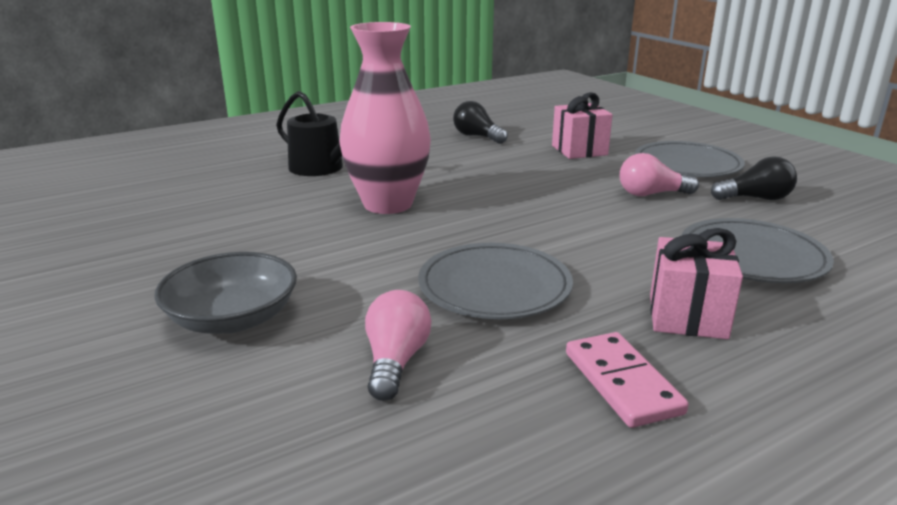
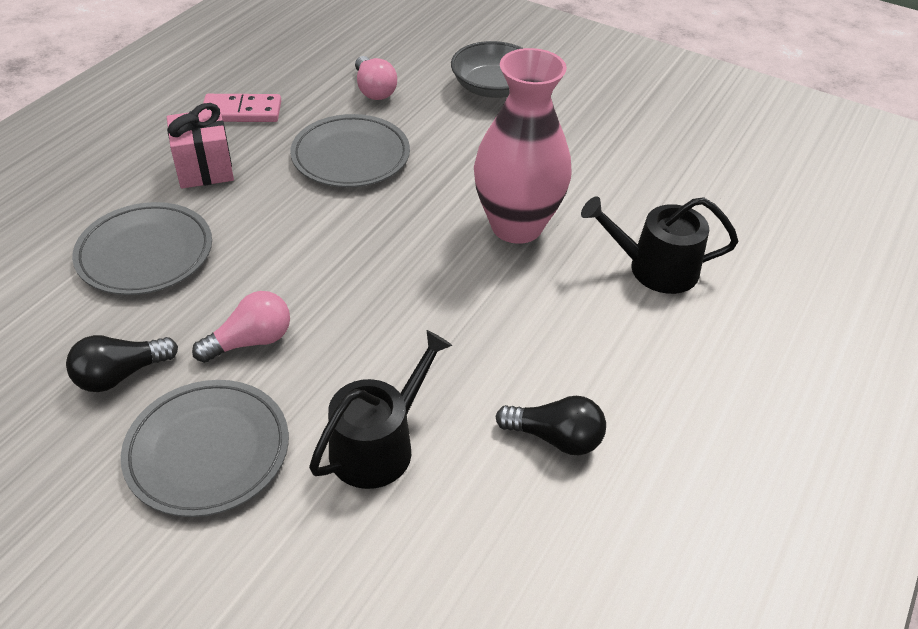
camera: 150 degrees right, 20 degrees up
pink gift [552,92,613,159] -> black watering can [309,330,452,489]
pink domino [566,332,689,428] -> pink domino turned 45 degrees counterclockwise [202,94,281,122]

